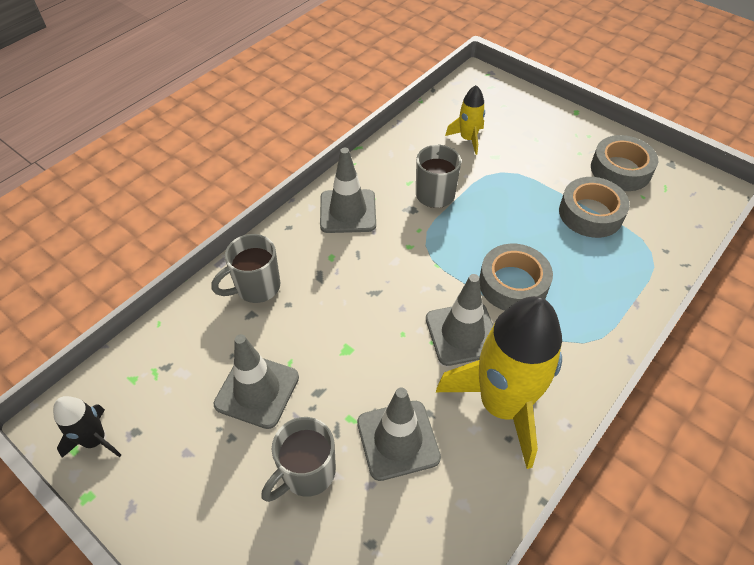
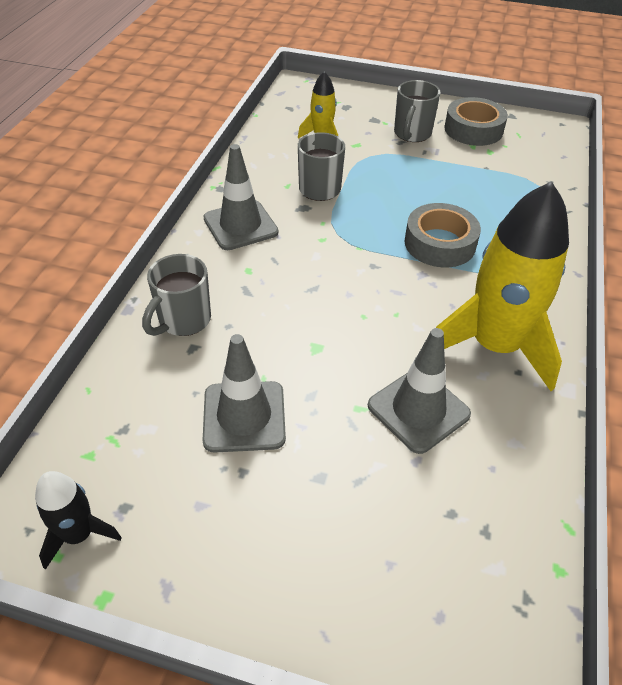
camera: 25 degrees left, 5 degrees down
grey mug [261,417,336,502] -> grey mug moved to [394,80,441,142]
grey traffic cone [426,274,493,366] -> none
grey tape [559,177,630,238] -> none

